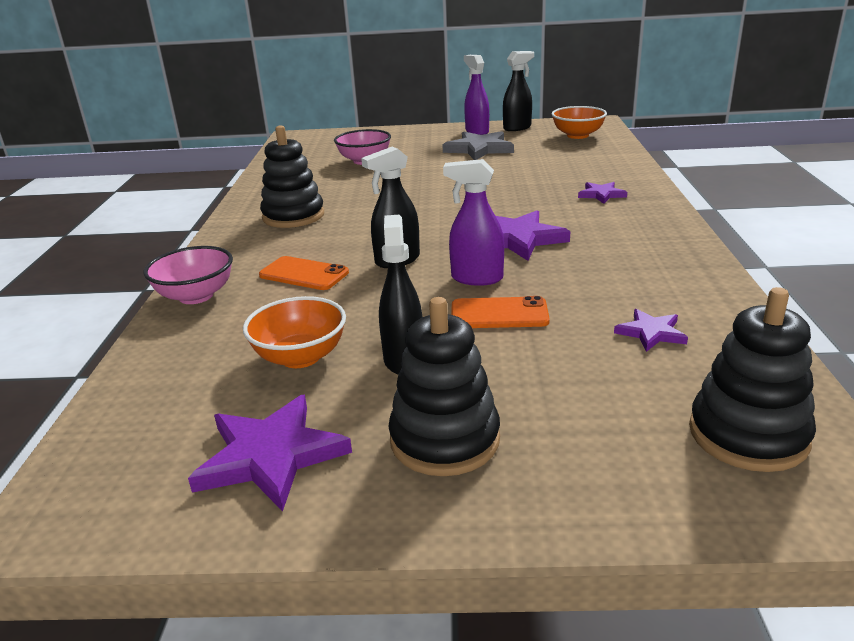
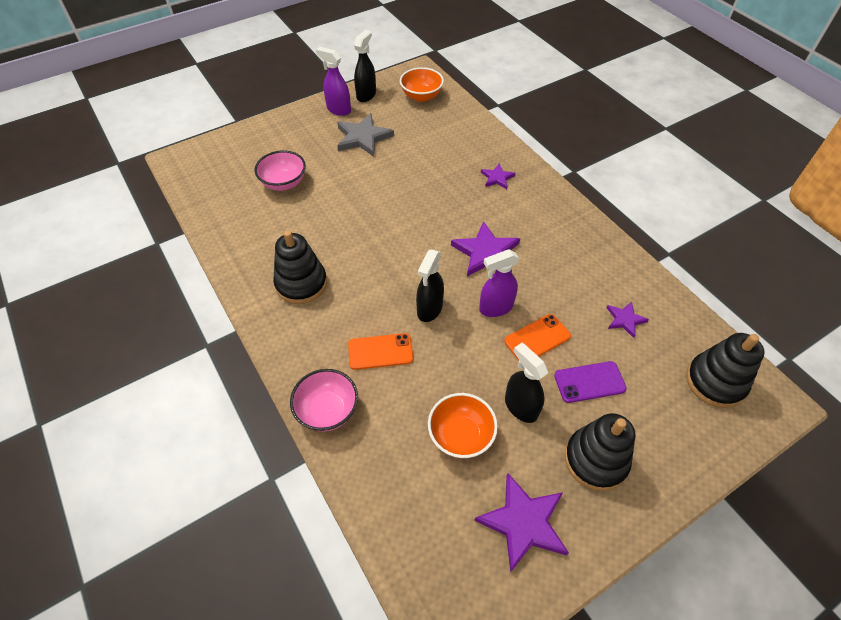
camera: 35 degrees left, 25 degrees up
none -> purple phone [554,361,627,403]

